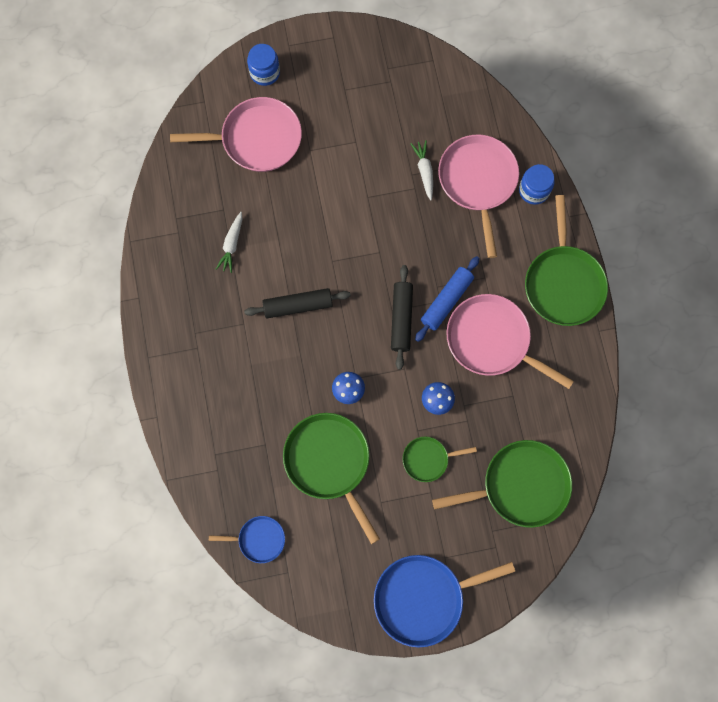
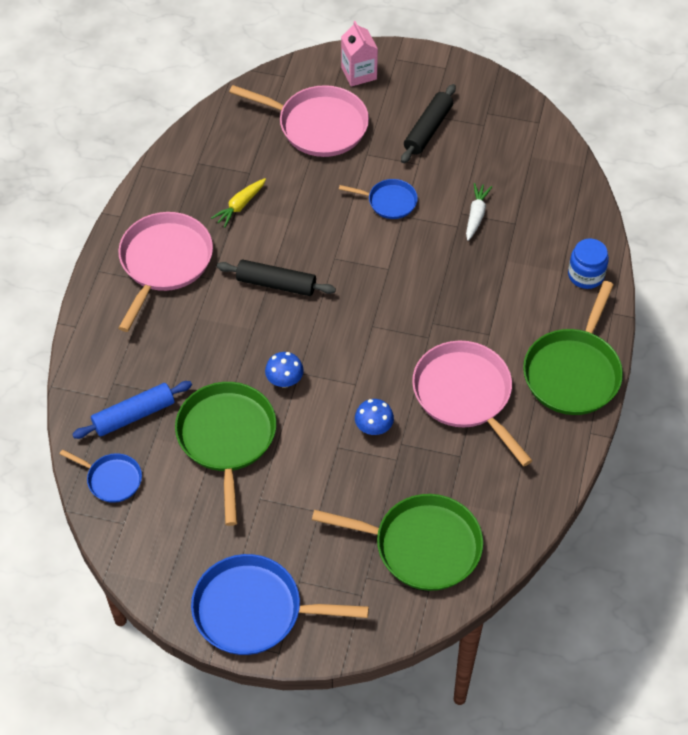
camera: 25 degrees right, 20 degrees down
white carrot [216,212,242,273] -> yellow carrot [211,178,266,228]
blue jar [247,44,280,86] -> pink carton [341,21,378,87]
black rolling pin [391,265,413,370] -> black rolling pin moved to [401,84,456,163]
green pan [403,437,477,482] -> none
blue rolling pin [415,256,480,342] -> blue rolling pin moved to [72,381,192,439]
pink pan [438,135,519,258] -> pink pan moved to [118,212,213,332]
none -> blue pan [339,179,418,219]

